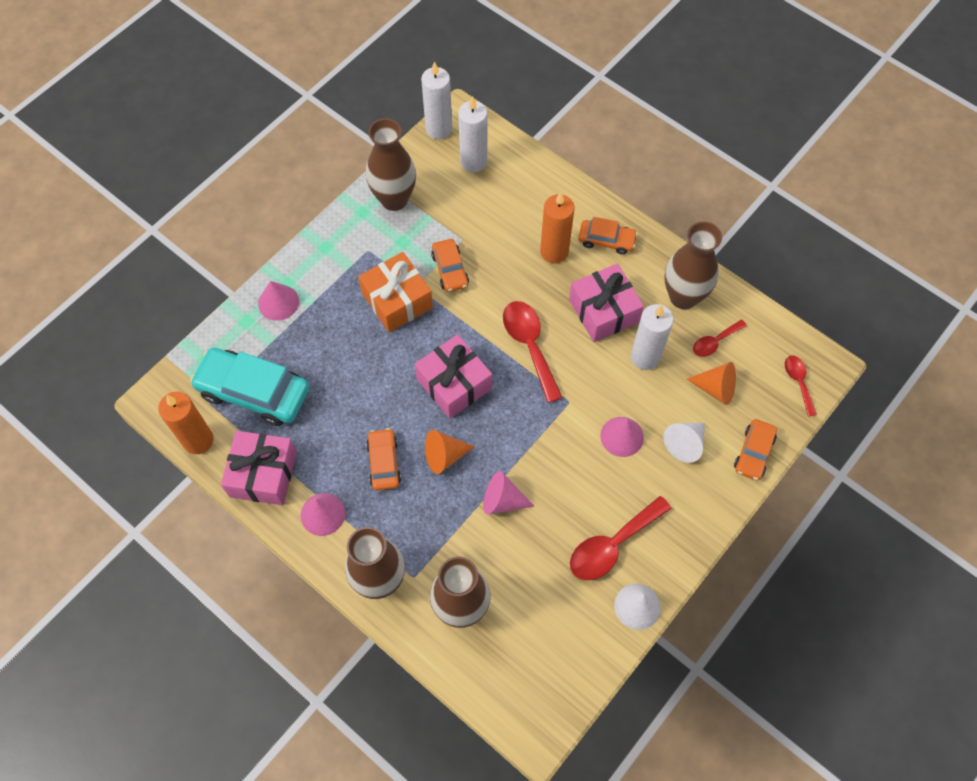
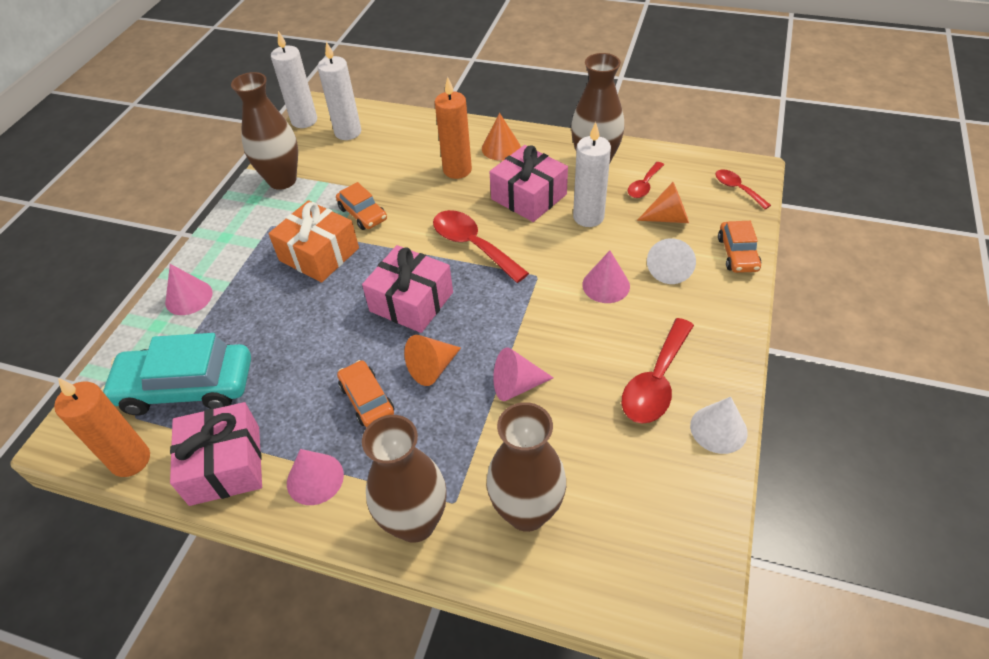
camera: 20 degrees left, 15 degrees down
orange car [578,217,638,255] -> orange cone [482,113,521,160]

